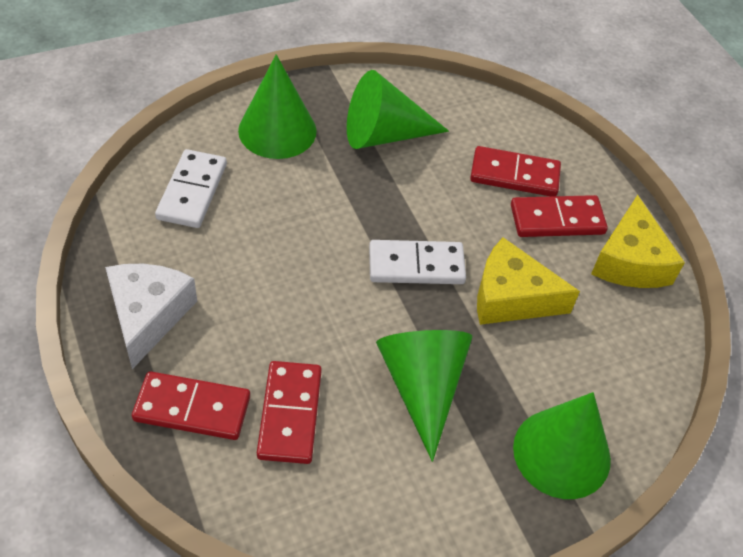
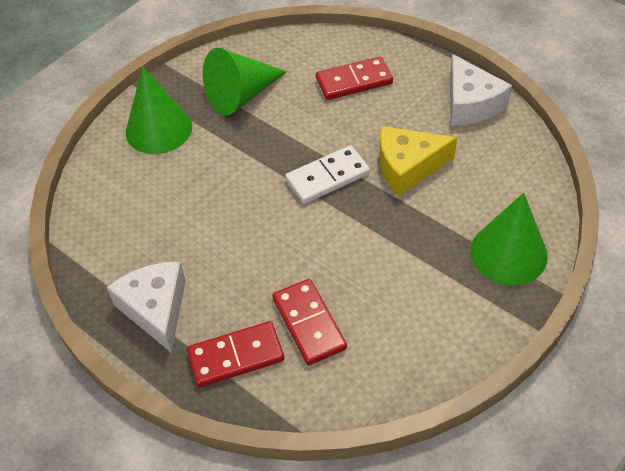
camera: 20 degrees left, 0 degrees up
white domino [155,149,227,228] -> none
green cone [376,330,472,462] -> none
red domino [511,195,608,237] -> none
yellow cheese [591,195,685,288] -> white cheese [450,54,512,125]

